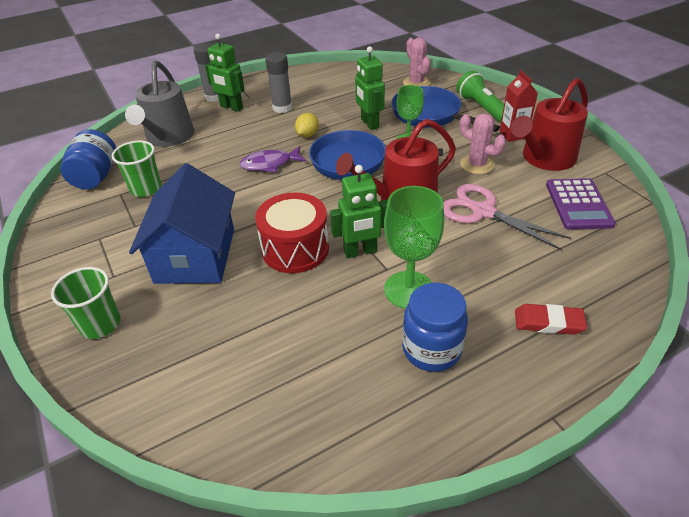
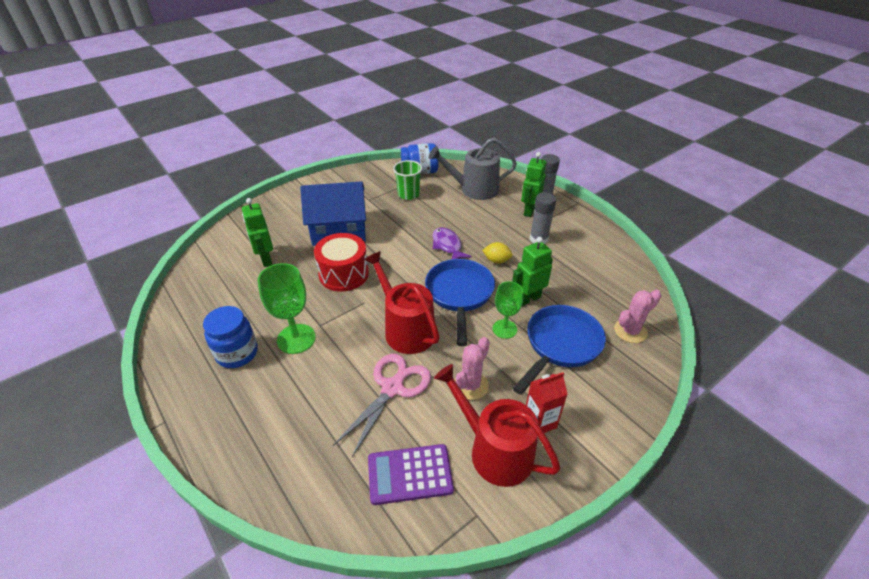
camera: 80 degrees right, 0 degrees up
green cup [51,267,121,339] -> none
green robot [330,165,388,258] -> green robot moved to [242,198,273,267]
green flashlight [456,71,504,123] -> none
red eraser [515,304,587,335] -> none

